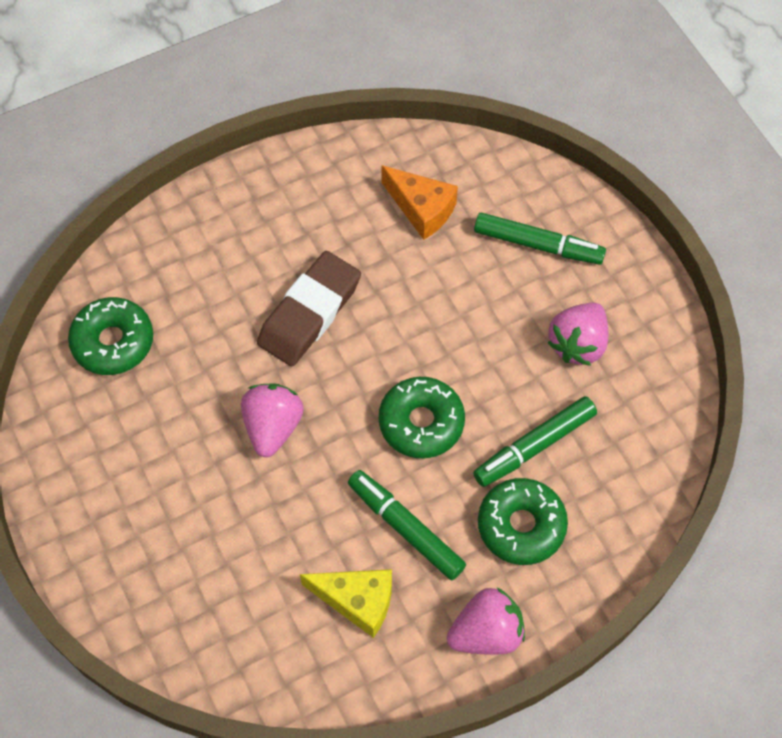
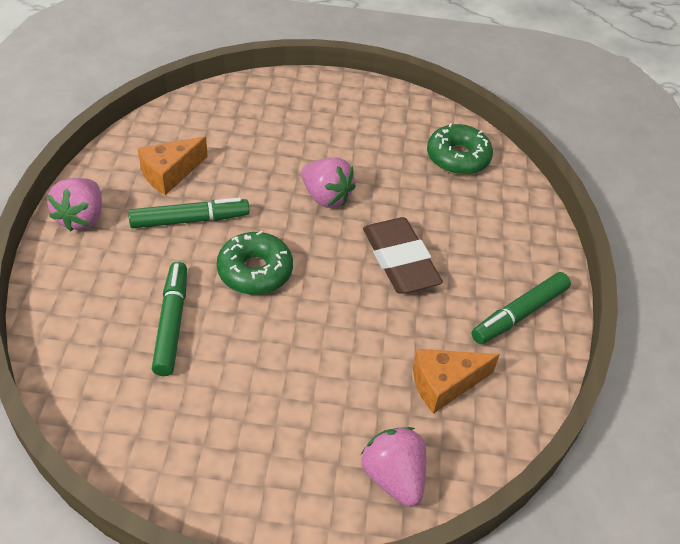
camera: 120 degrees right, 15 degrees down
yellow cheese [300,569,392,638] -> orange cheese [138,136,208,195]
green marker [474,213,606,265] -> green marker moved to [472,272,571,344]
green donut [478,478,568,565] -> none
pink strawberry [547,302,608,366] -> pink strawberry moved to [361,427,426,507]

